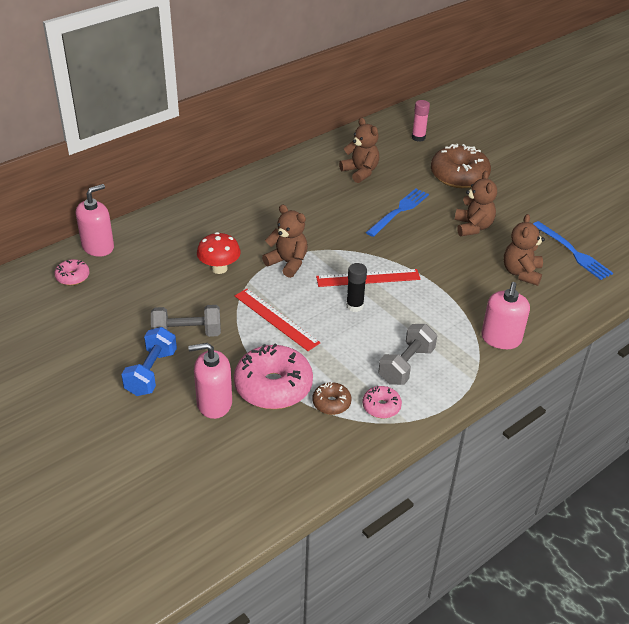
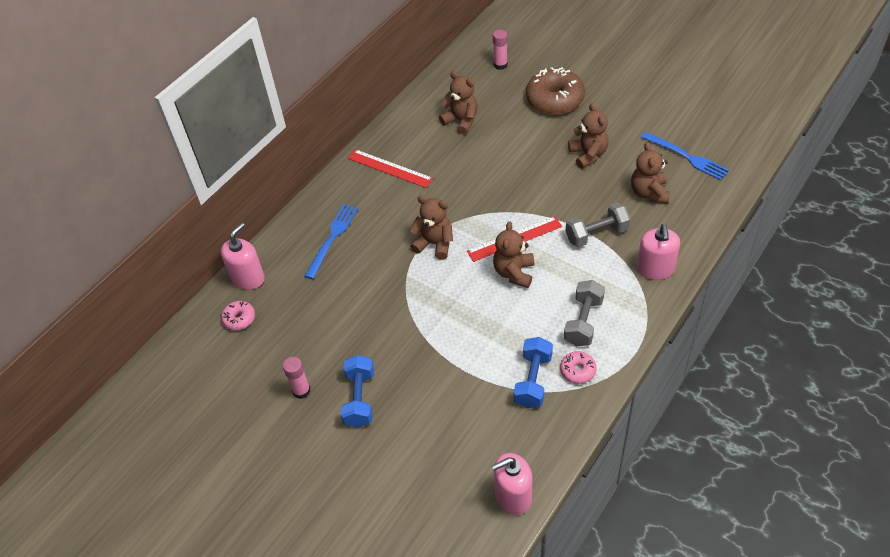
camera: 10 degrees left, 10 degrees up
grey dumbbell [151,305,221,337] -> grey dumbbell moved to [566,203,631,248]
pink soap dispenser [188,343,232,419] -> pink soap dispenser moved to [492,453,532,515]
red mushroom [197,232,241,274] -> none
pink donut [234,344,313,409] -> none
red ruler [235,289,320,351] -> red ruler moved to [348,149,433,188]
brown donut [312,382,351,415] -> blue dumbbell [514,337,553,408]
black glue stick [346,263,367,312] -> brown teddy bear [493,221,534,288]
blue fork [366,189,429,237] -> blue fork moved to [304,204,358,279]
none -> pink glue stick [283,357,311,399]

